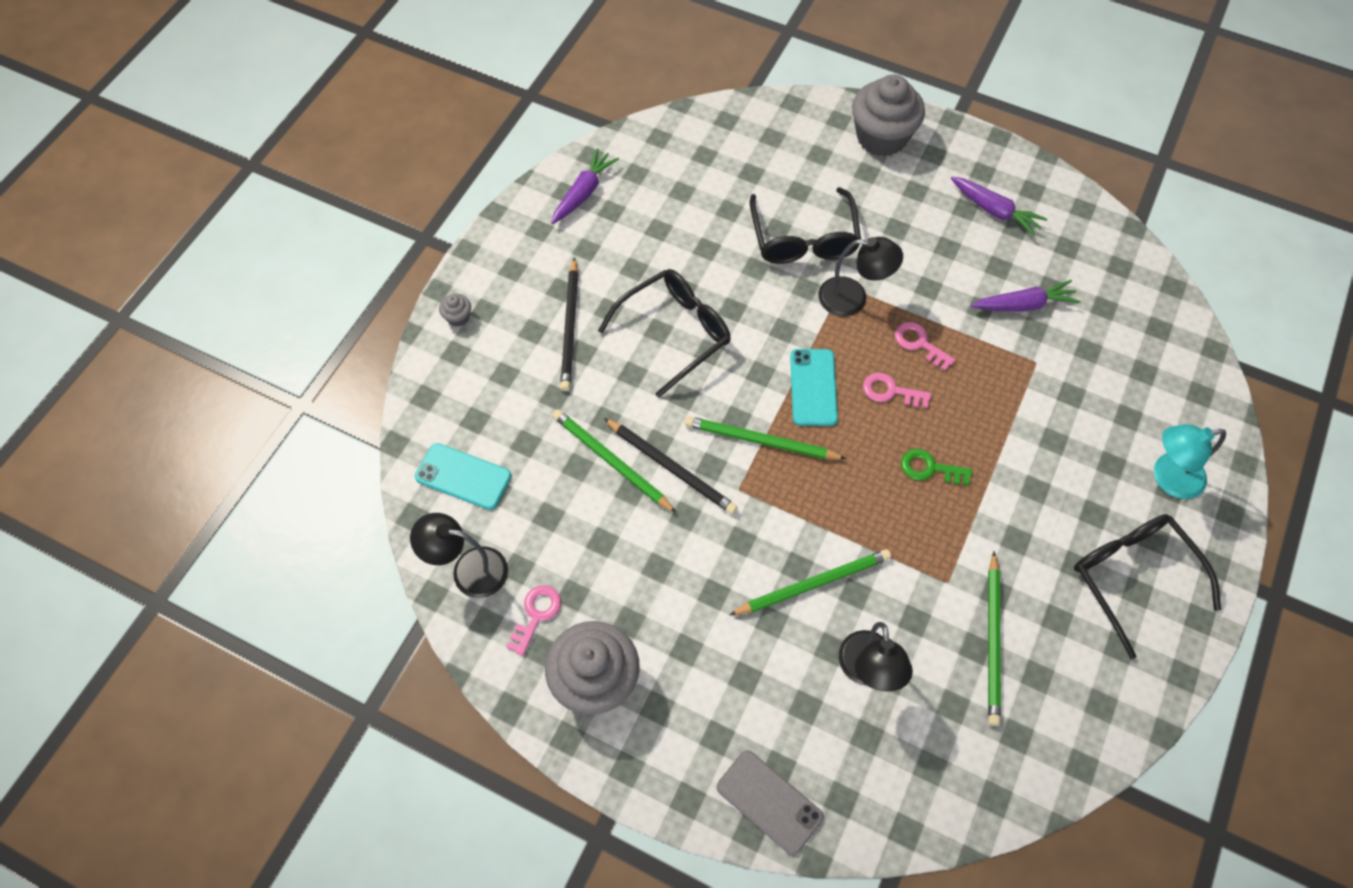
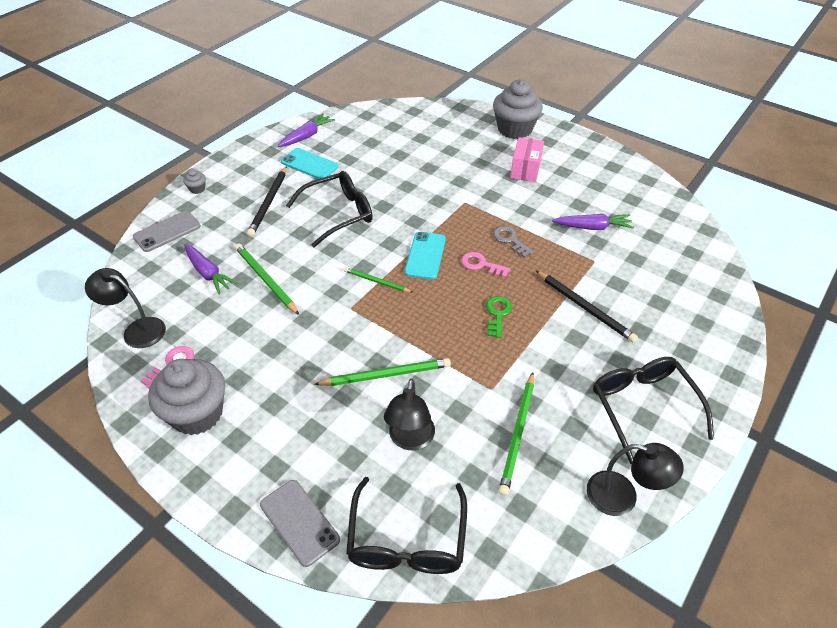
camera: 10 degrees right, 15 degrees down
turquoise phone [415,443,511,510] -> turquoise phone moved to [281,148,338,179]
black pencil [604,418,738,514] -> black pencil moved to [535,270,638,343]
green pencil [685,416,847,460] -> green pencil [344,267,413,293], size x0.63
black glasses [750,187,861,264] -> black glasses moved to [346,477,467,574]
black lamp [818,237,903,316] -> black lamp moved to [587,443,684,516]
pink key [895,322,955,371] -> grey key [493,226,534,258]
green key [901,449,972,485] -> green key turned 75 degrees clockwise [486,296,512,338]
purple carrot [951,177,1047,237] -> purple carrot moved to [184,244,238,295]
turquoise lamp [1154,424,1226,499] -> none
none -> grey phone [133,211,201,252]
none -> pink box [510,137,544,182]

